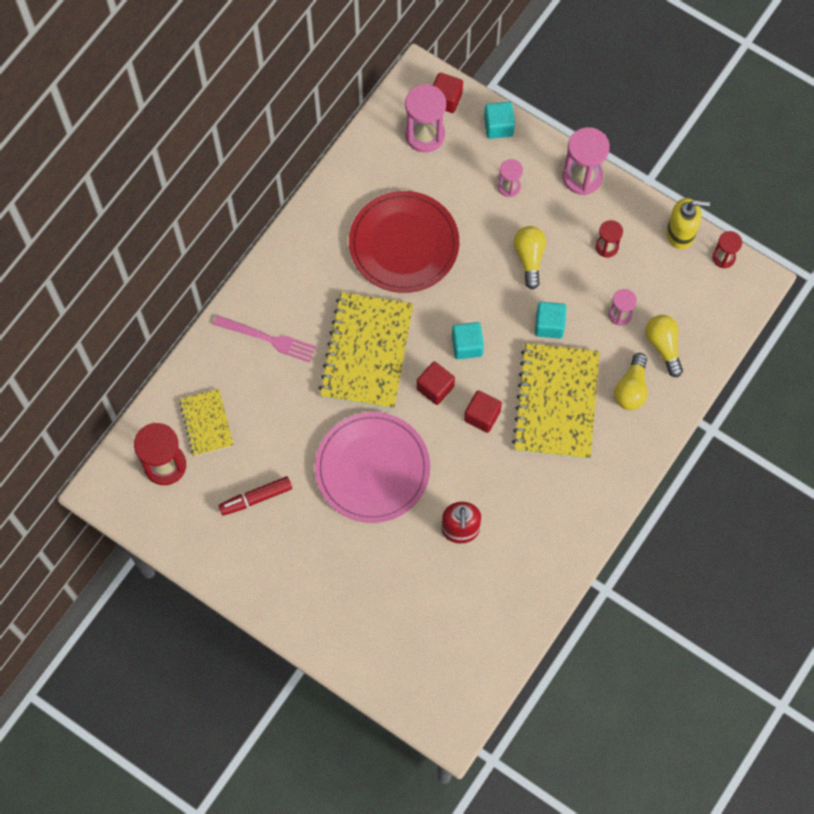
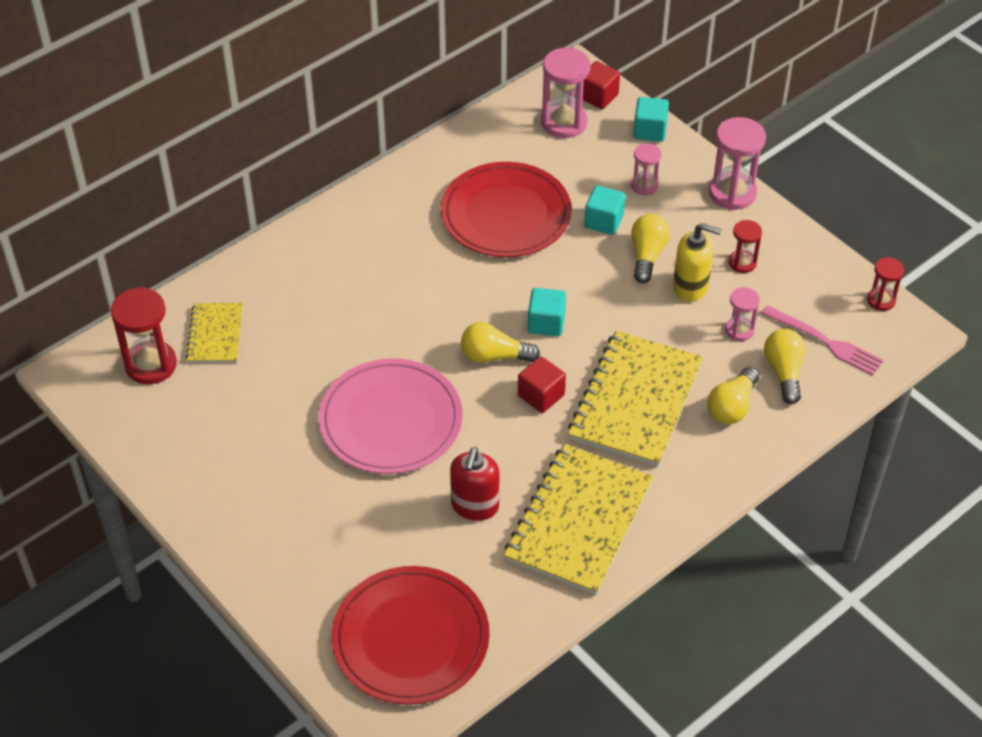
camera: 15 degrees right, 20 degrees down
pink fork [213,315,316,363] -> pink fork moved to [761,305,884,375]
red marker [219,476,292,516] -> none
yellow notebook [319,292,413,409] -> yellow notebook moved to [504,444,654,595]
red cube [417,361,455,405] -> yellow light bulb [461,322,540,363]
turquoise cube [535,302,566,339] -> turquoise cube moved to [584,185,625,235]
yellow soap dispenser [666,198,710,249] -> yellow soap dispenser moved to [673,223,722,302]
none -> red plate [332,566,490,705]

